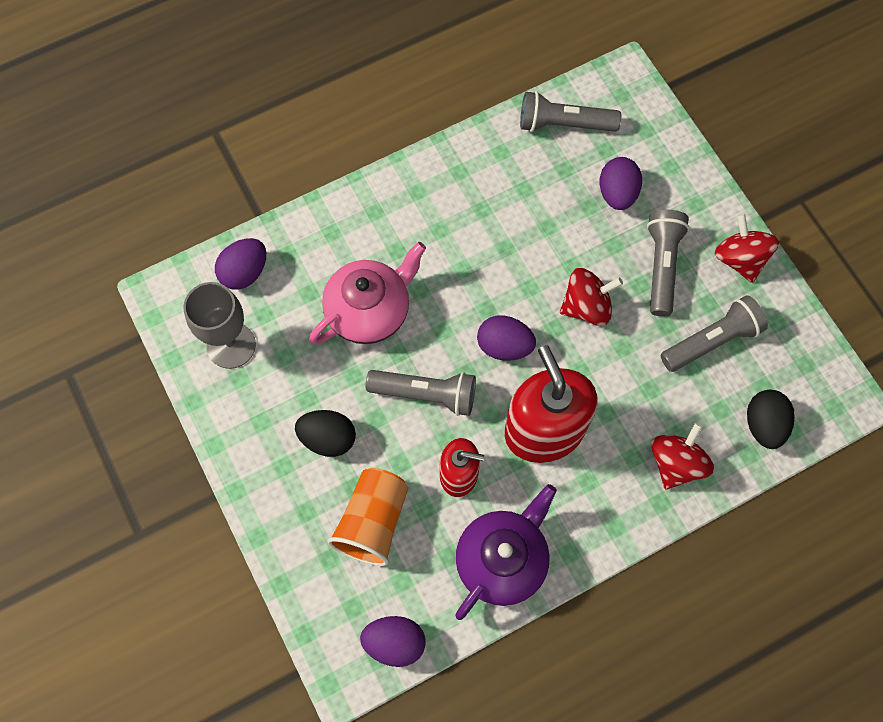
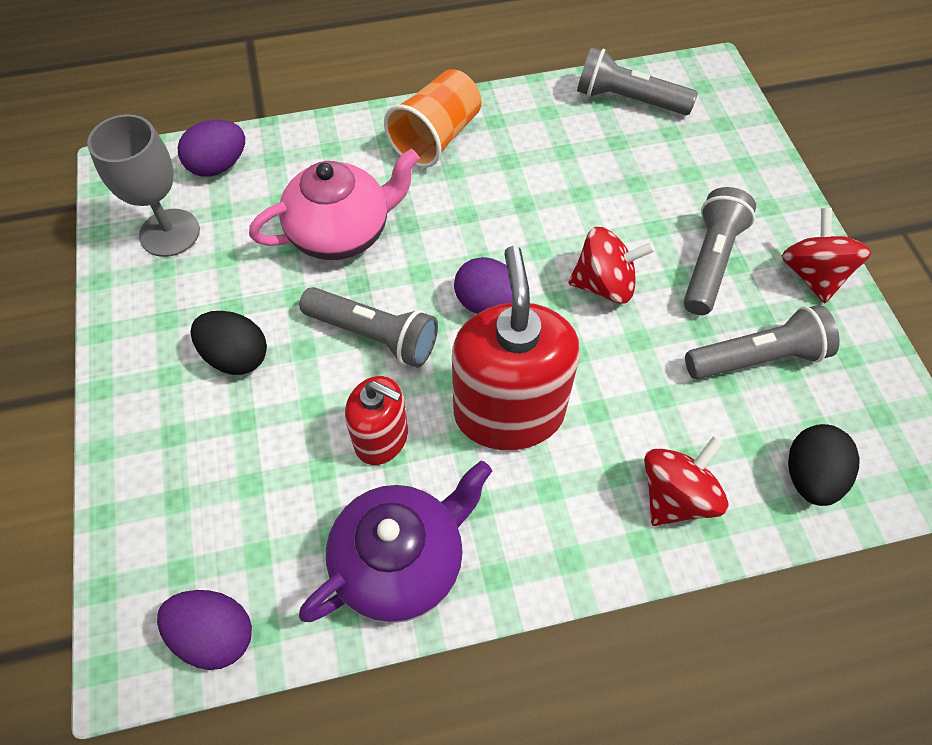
camera: 15 degrees right, 10 degrees down
orange cup [327,468,408,566] -> orange cup moved to [384,69,482,168]
purple egg [600,157,642,210] -> none

